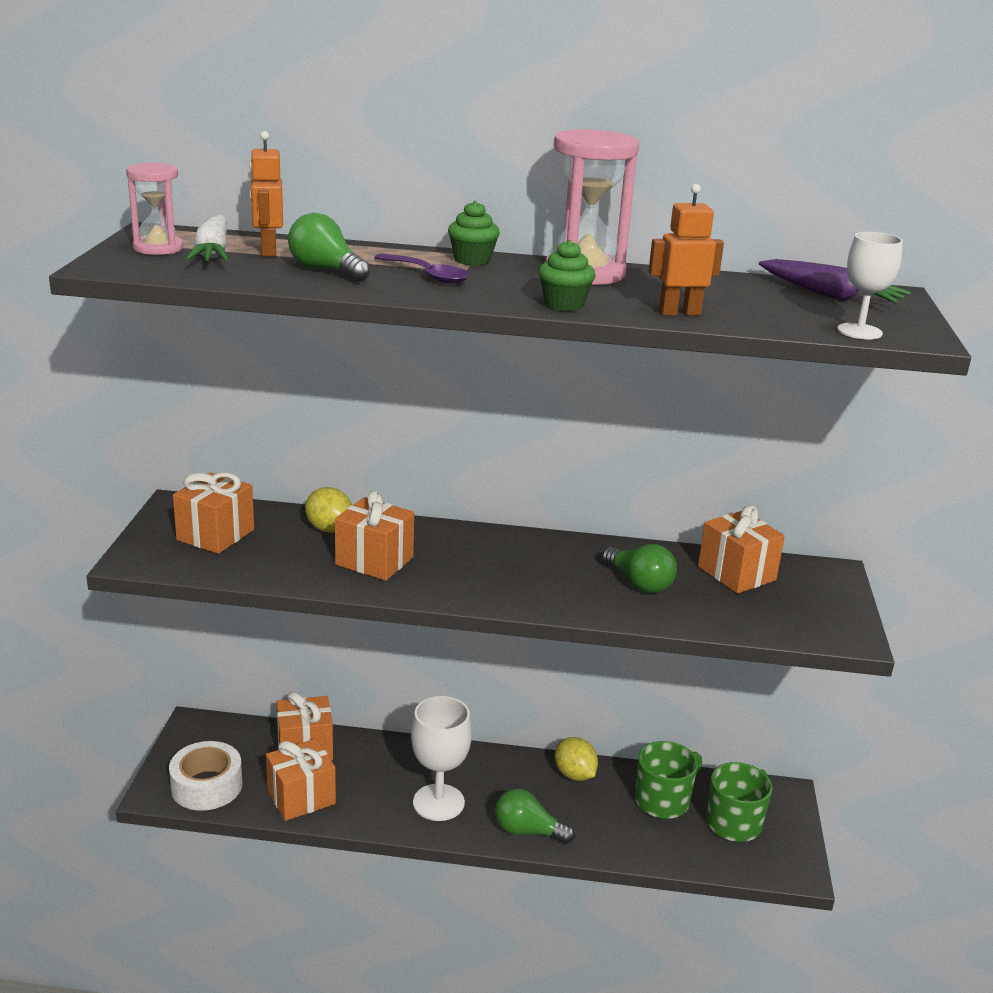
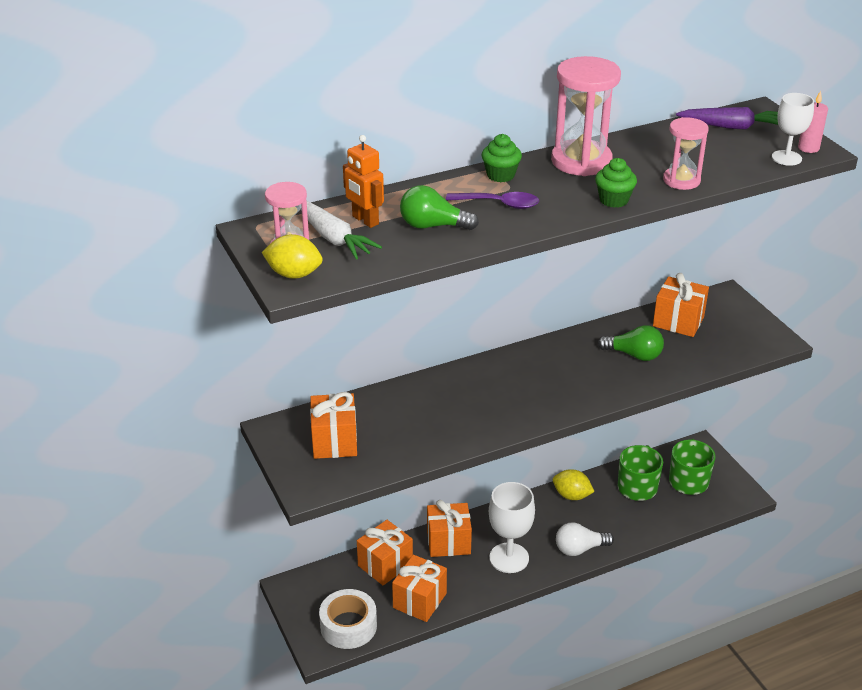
camera: 30 degrees left, 10 degrees up
yellow lemon [305,487,352,533] -> yellow lemon moved to [262,234,323,279]
orange gift [335,490,414,581] -> orange gift moved to [427,500,472,557]
green light bulb [495,788,575,844] -> white light bulb [556,522,614,556]
orange robot [648,184,724,315] -> pink hourglass [663,117,709,190]
none -> pink candle [798,91,828,153]

